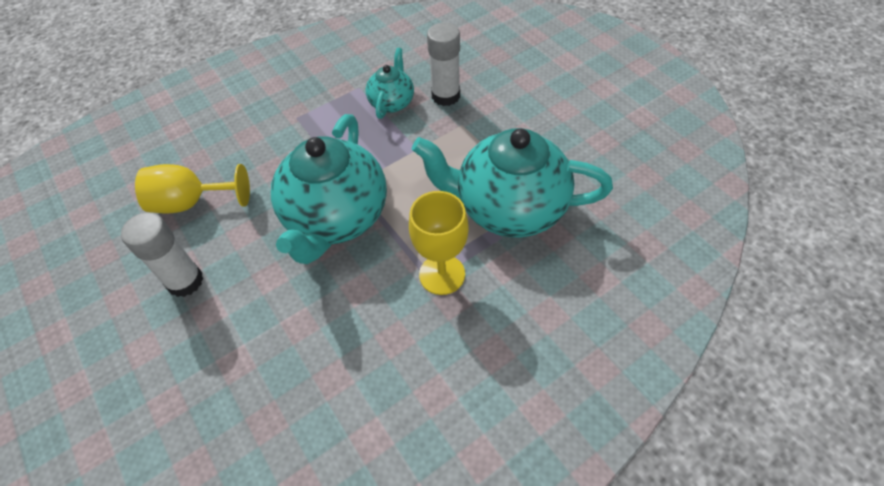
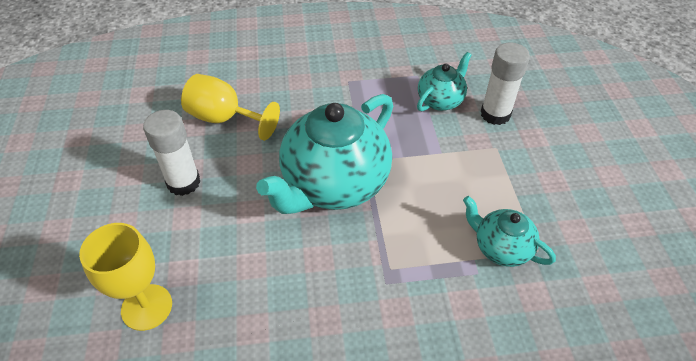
camera: 25 degrees right, 5 degrees down
yellow goblet [409,191,469,295] -> yellow goblet moved to [79,223,172,331]
turquoise teapot [412,128,613,237] -> turquoise teapot [463,196,556,267], size x0.51

